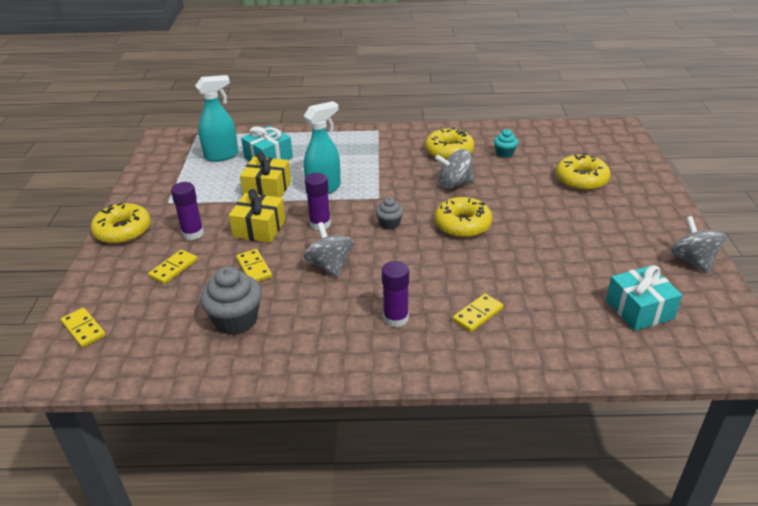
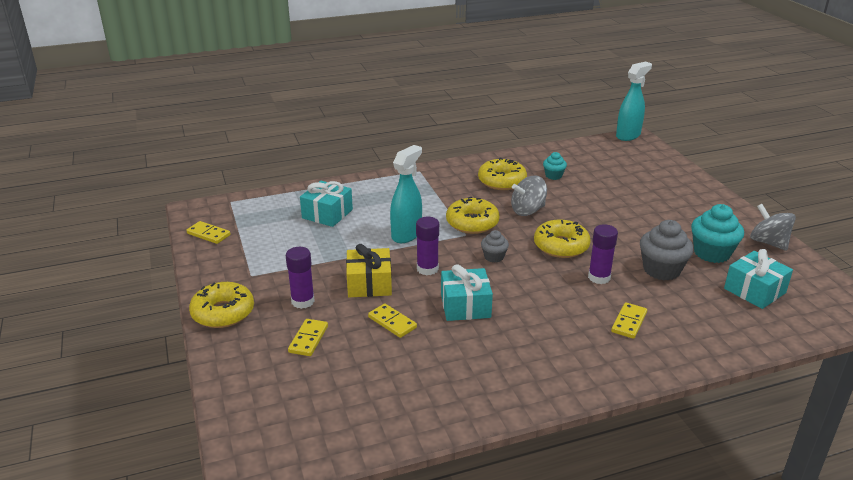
camera: 20 degrees left, 5 degrees down
yellow domino [61,308,106,348] -> yellow domino moved to [186,221,230,244]
turquoise spray bottle [195,75,238,162] -> turquoise spray bottle moved to [616,62,652,141]
grey cupcake [200,266,262,335] -> grey cupcake moved to [640,220,694,280]
yellow gift [240,152,291,197] -> none
grey spinning top [303,222,353,278] -> turquoise gift [441,264,493,321]
purple glue stick [382,261,409,327] -> purple glue stick moved to [588,224,618,284]
yellow donut [556,154,610,191] -> yellow donut moved to [446,197,500,234]
none -> turquoise cupcake [691,204,744,263]

